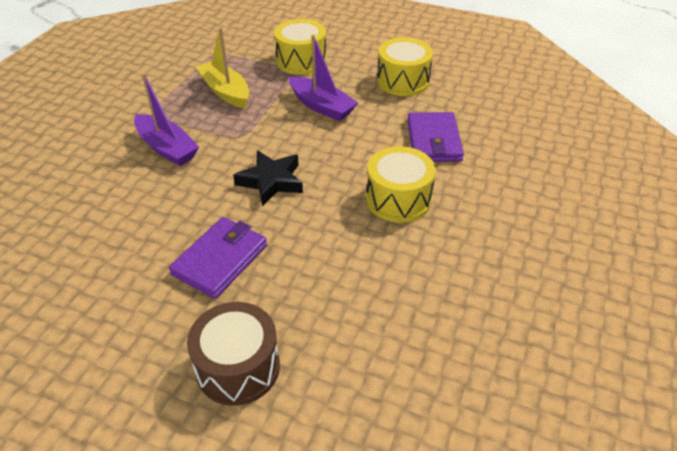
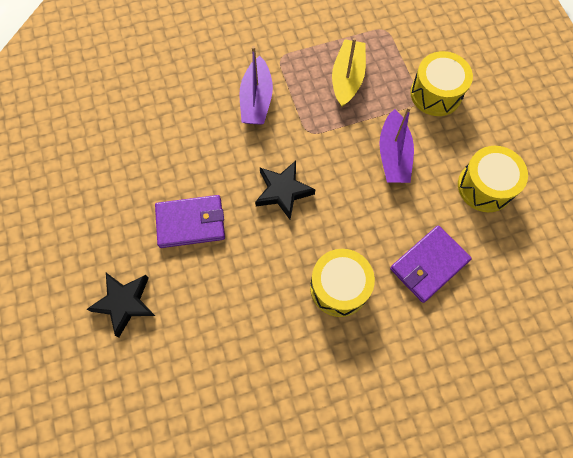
camera: 50 degrees right, 25 degrees up
brown drum [187,302,280,406] -> black star [86,273,155,337]

